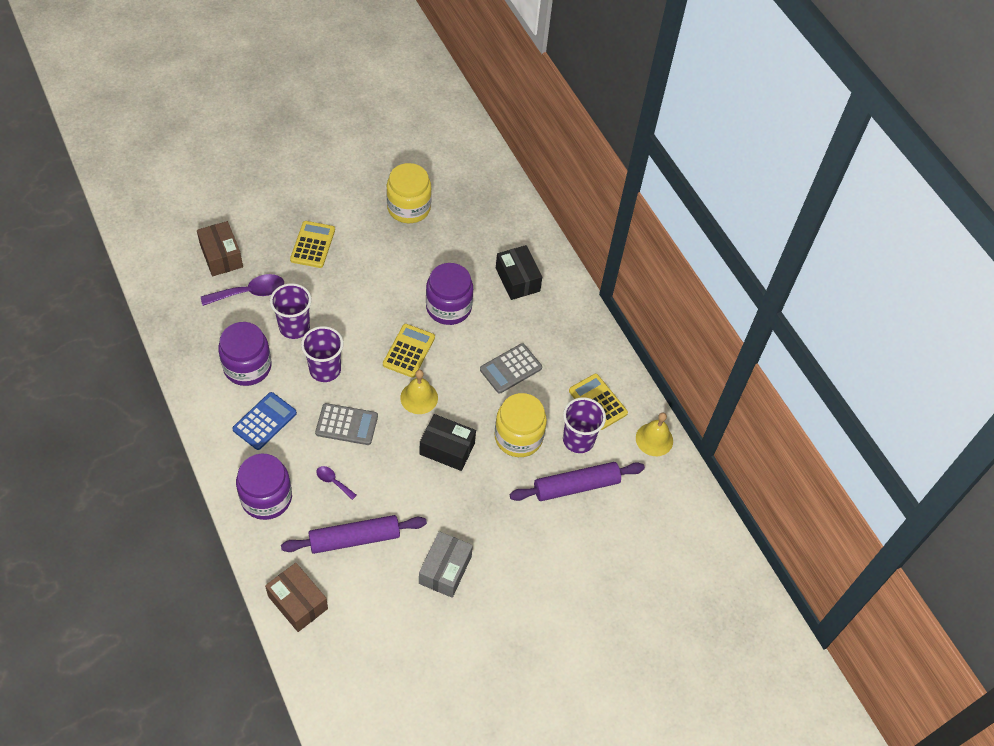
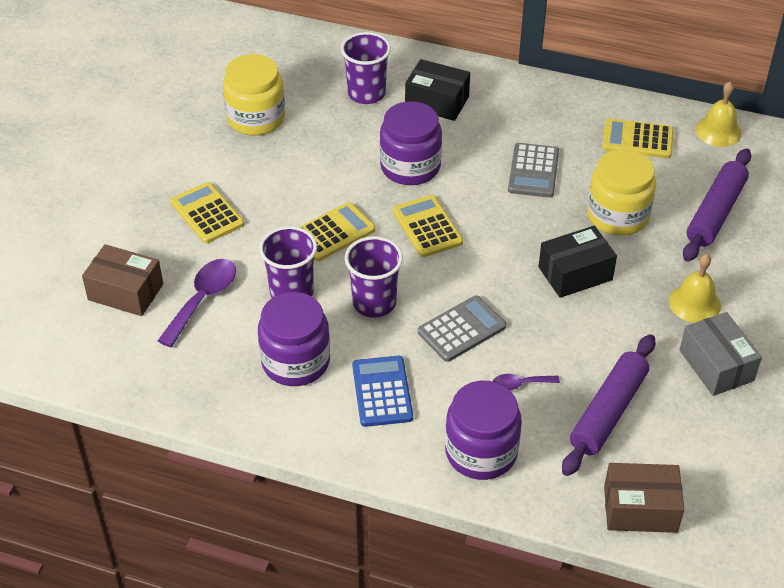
camera: 40 degrees left, 10 degrees down
yellow bell [400,370,438,414] -> yellow bell moved to [669,254,721,323]
purple cup [563,397,606,453] -> purple cup moved to [341,32,391,104]
none -> yellow calculator [300,202,375,261]

